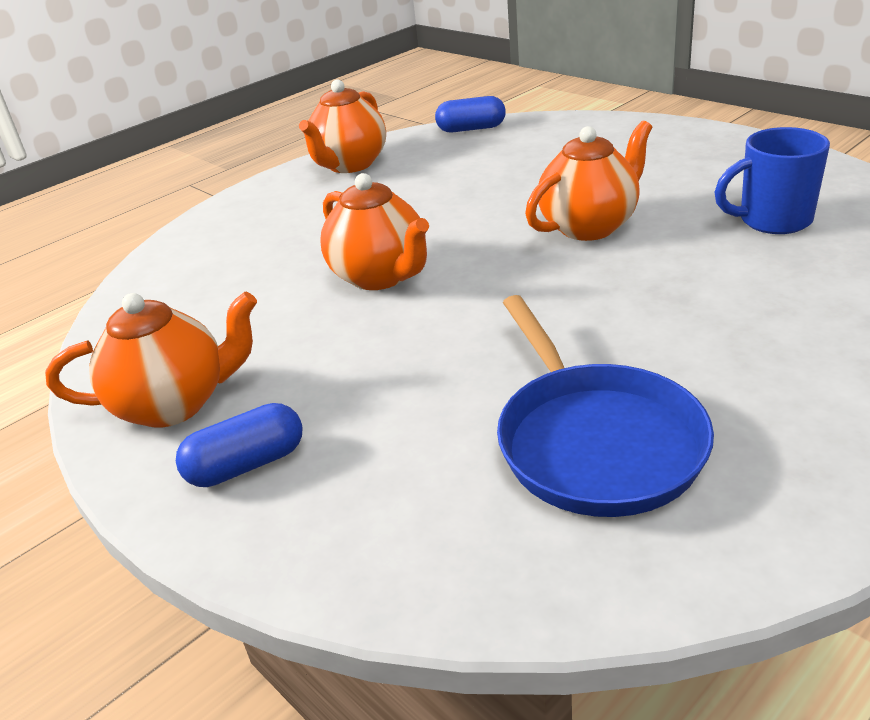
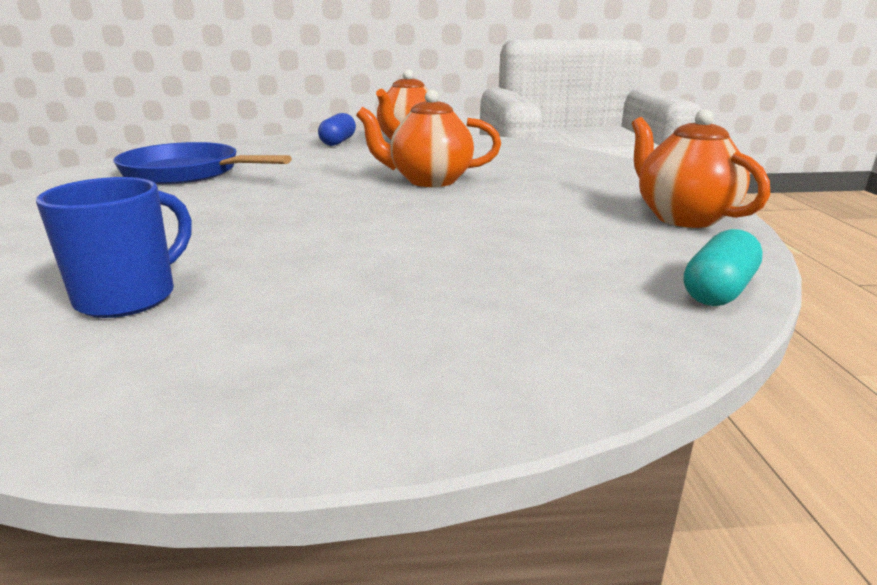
camera: 125 degrees right, 10 degrees down
blue capsule [435,96,506,132] -> turquoise capsule [684,229,763,306]
orange teapot [525,120,652,241] -> none

